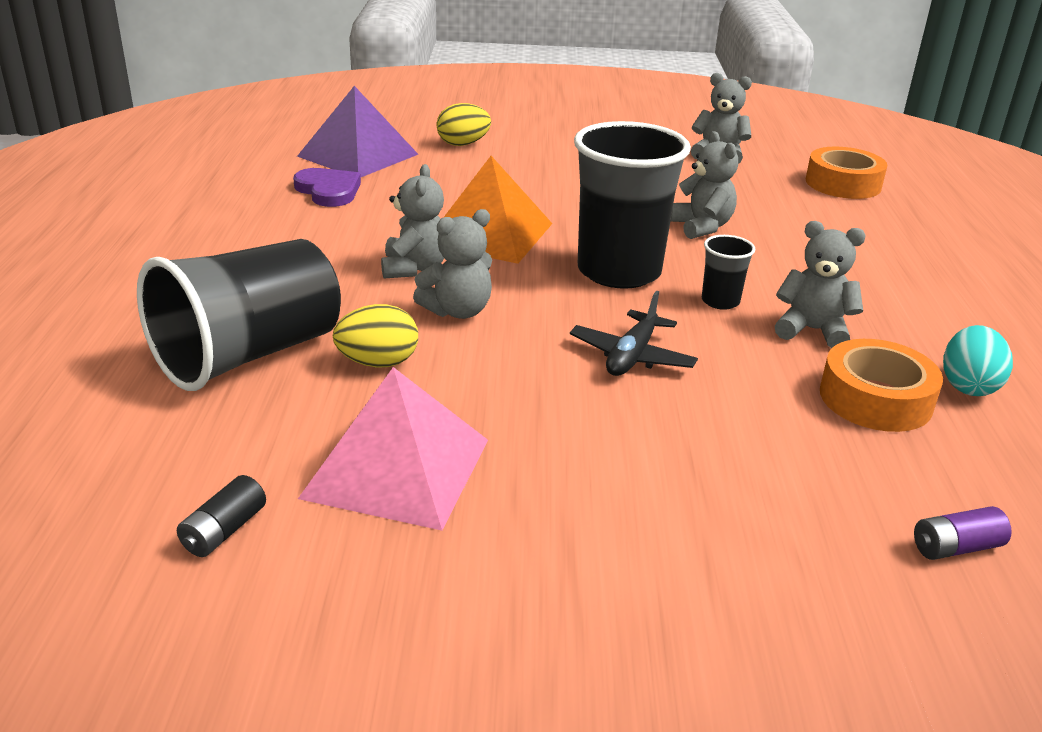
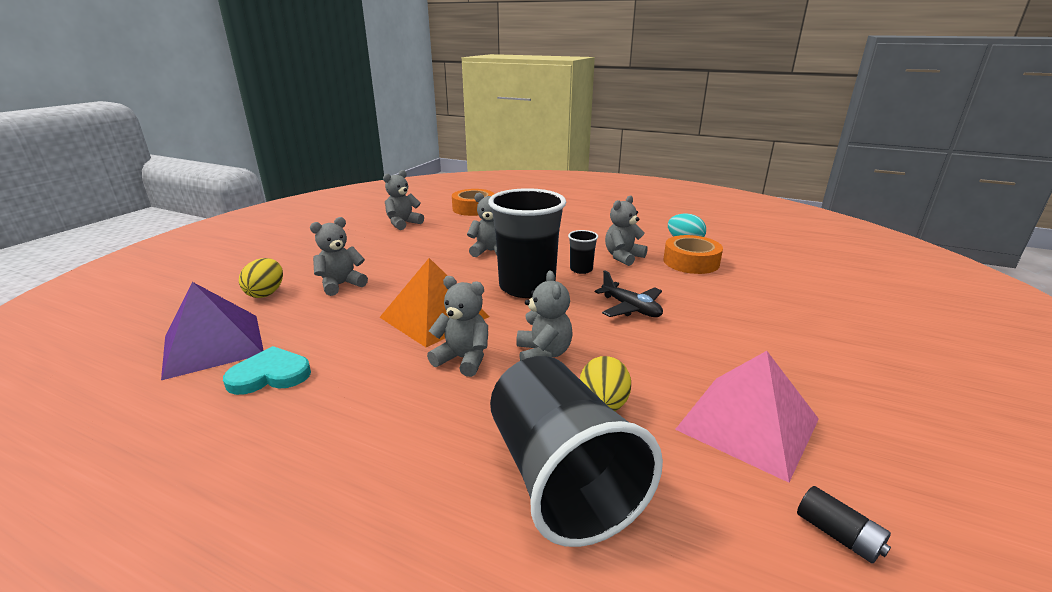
camera: 65 degrees left, 5 degrees down
purple heart [293,168,361,207] -> turquoise heart [223,346,311,395]
purple battery [914,506,1012,560] -> none
none -> grey teddy bear [310,217,368,296]

